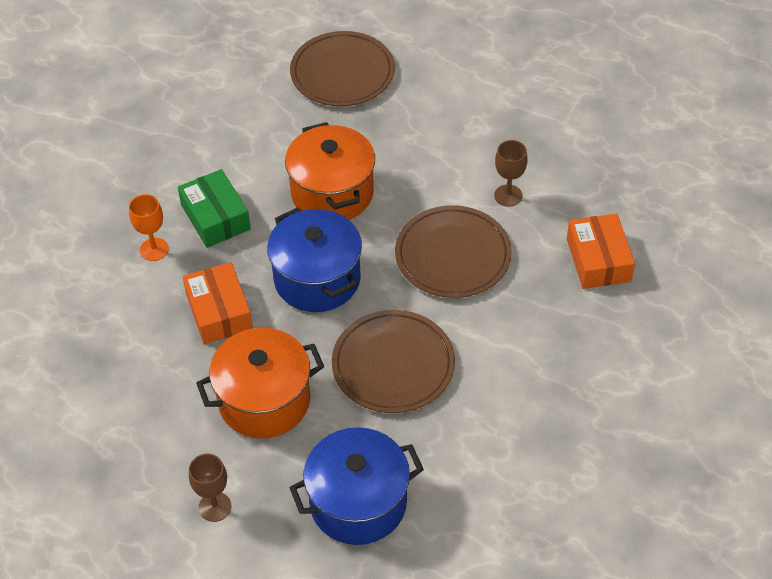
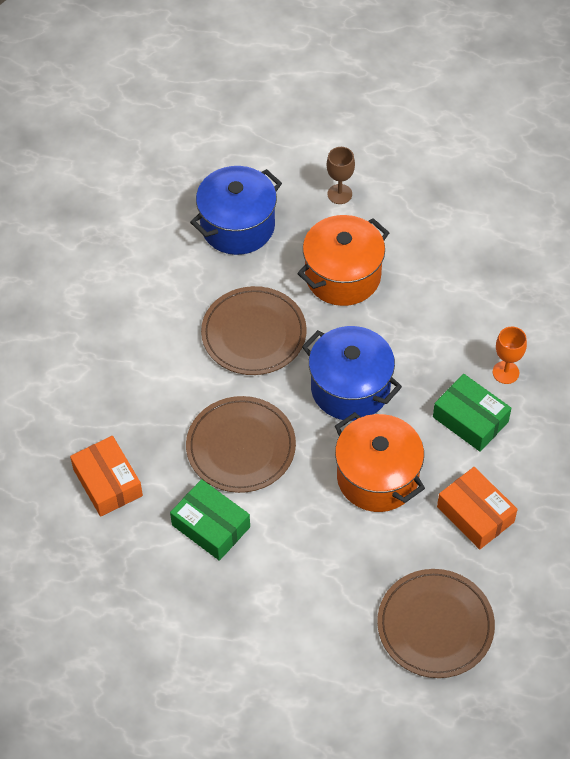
camera: 160 degrees right, 5 degrees up
orange box [183,262,253,344] -> orange box moved to [437,467,518,550]
brown goblet [494,140,528,207] -> green box [170,479,250,561]

